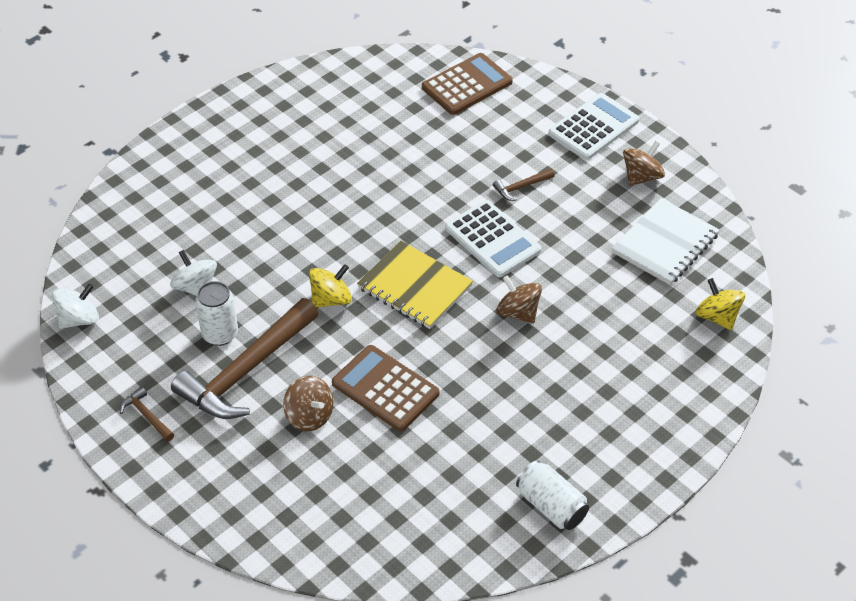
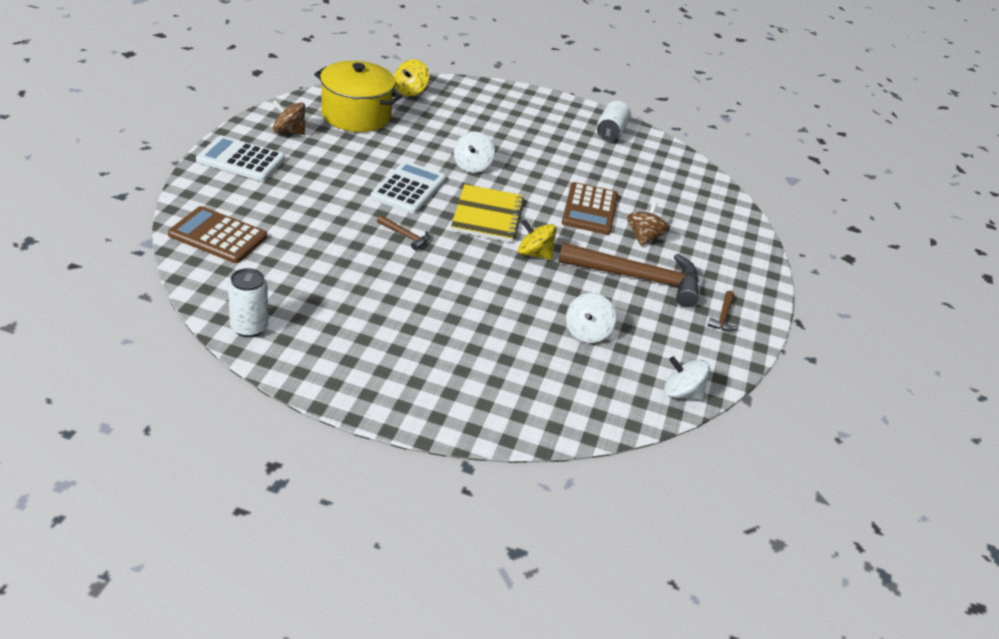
camera: 125 degrees left, 10 degrees down
white can [195,281,238,346] -> white can moved to [228,268,268,338]
brown hammer [493,168,555,201] -> brown hammer moved to [377,215,430,250]
brown spinning top [496,275,542,324] -> white spinning top [454,132,495,173]
white notebook [612,198,720,285] -> yellow pot [314,61,402,132]

